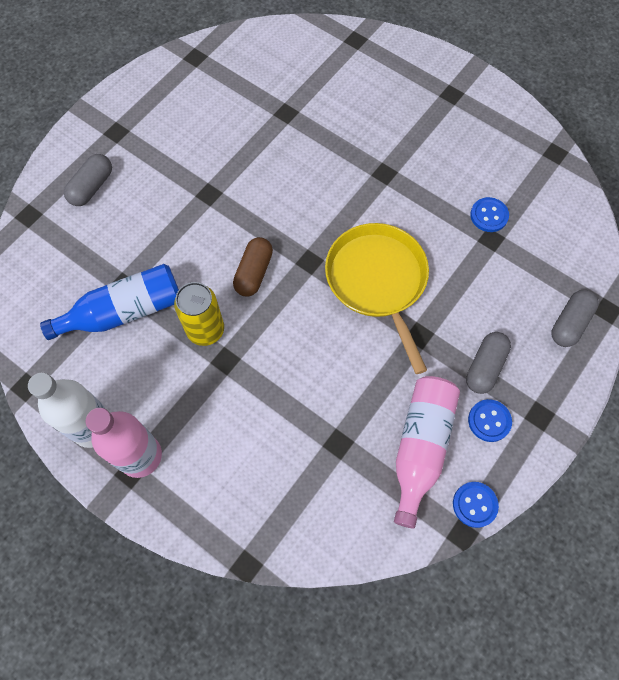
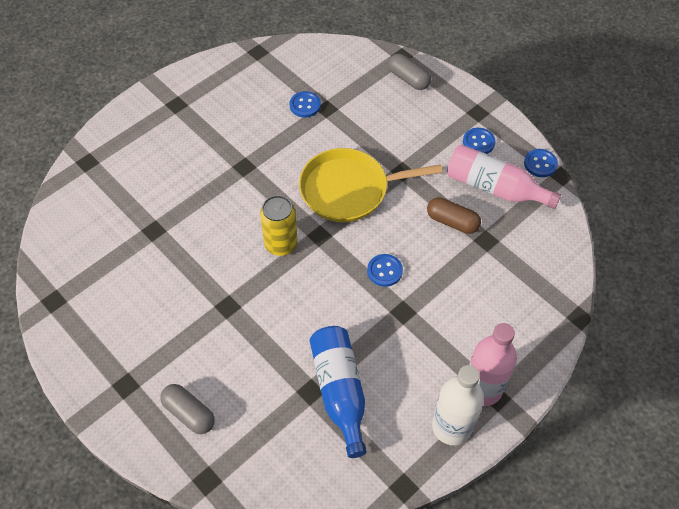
camera: 80 degrees left, 10 degrees down
yellow can [174,282,224,346] -> yellow can moved to [260,195,298,256]
brown capsule [233,237,273,297] -> brown capsule moved to [427,197,481,234]
grey capsule [466,332,511,394] -> none
none -> blue button [367,254,403,287]

